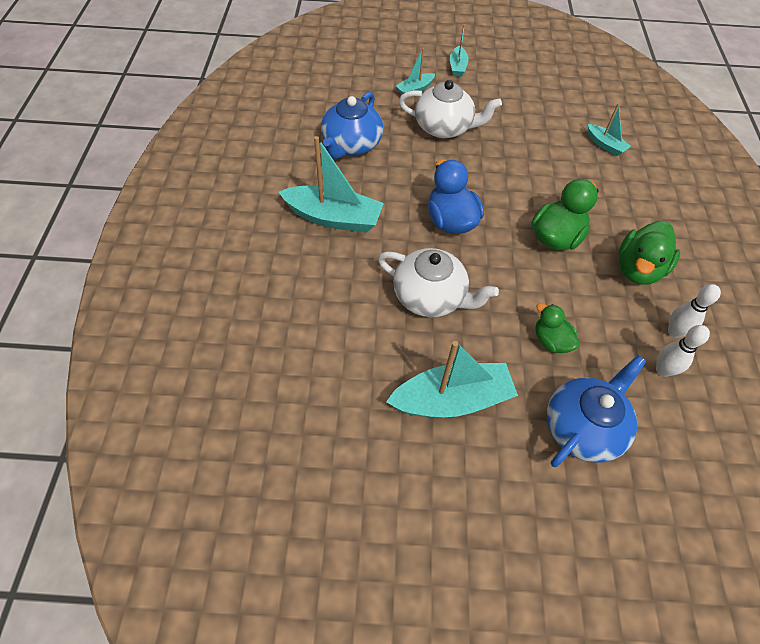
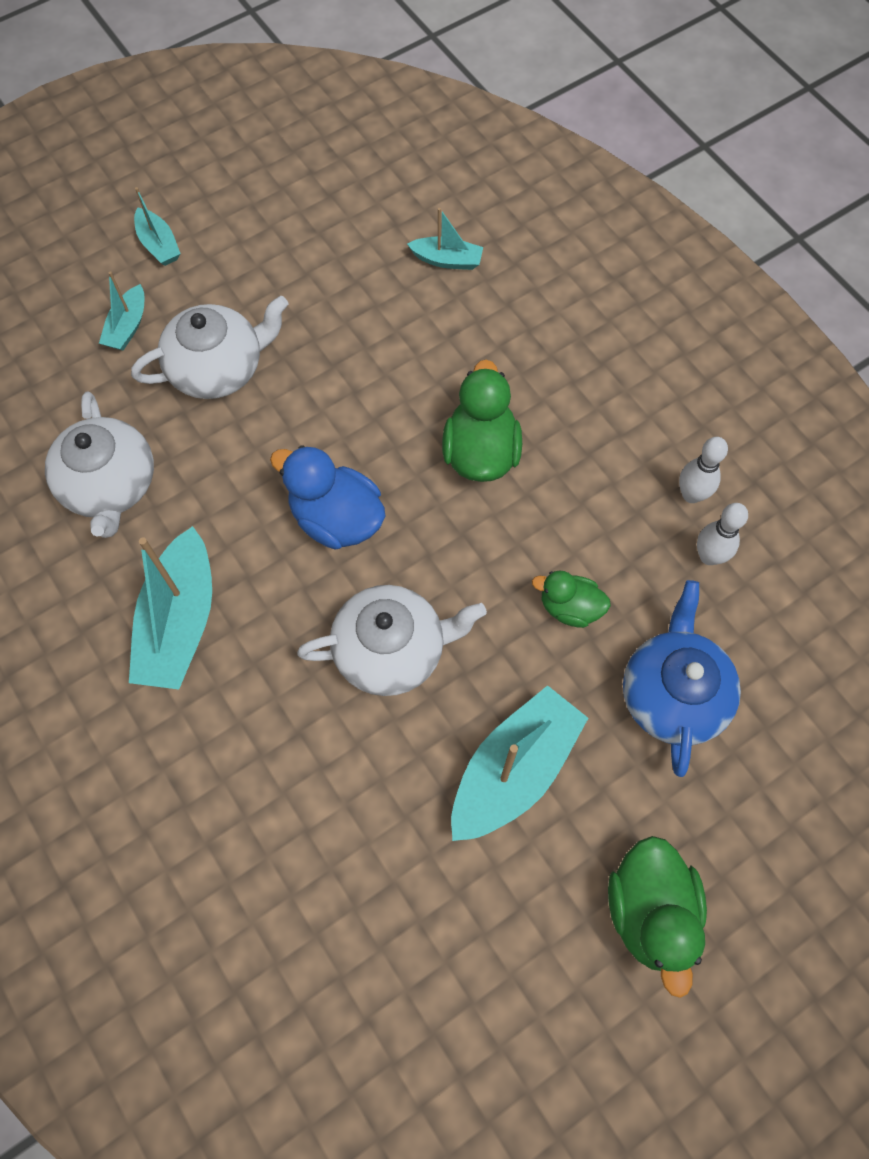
camera: 35 degrees left, 10 degrees up
turquoise boat [279,136,384,233] -> turquoise boat turned 120 degrees clockwise [129,526,212,690]
blue teapot [321,92,383,159] -> white teapot [45,391,154,538]
green duck [619,221,680,284] -> green duck moved to [608,836,707,998]

